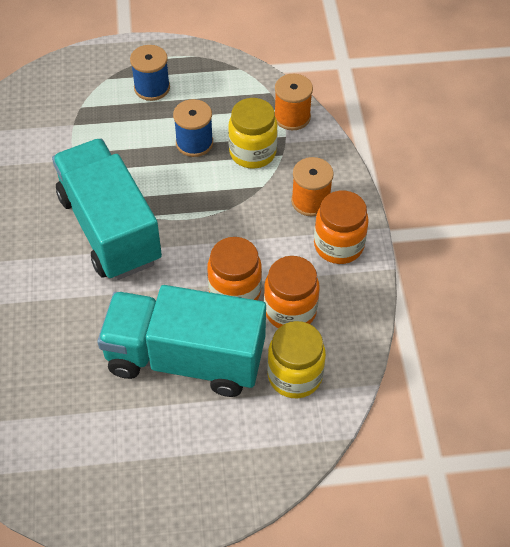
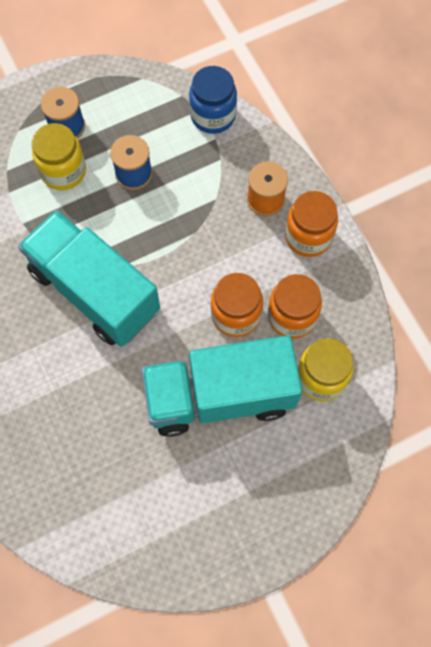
camera: 20 degrees left, 15 degrees up
yellow jar [228,98,278,169] -> yellow jar moved to [32,123,86,190]
orange spool [275,74,313,130] -> blue jar [189,66,237,134]

